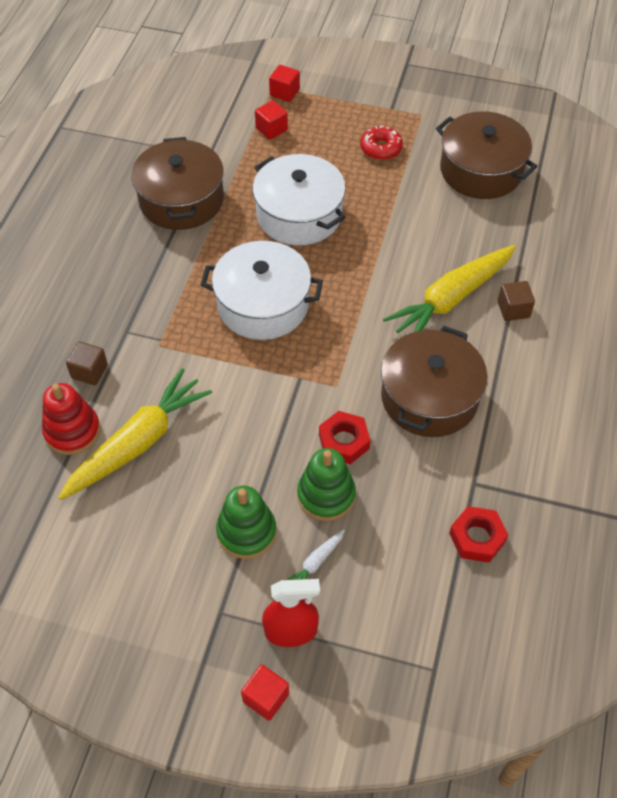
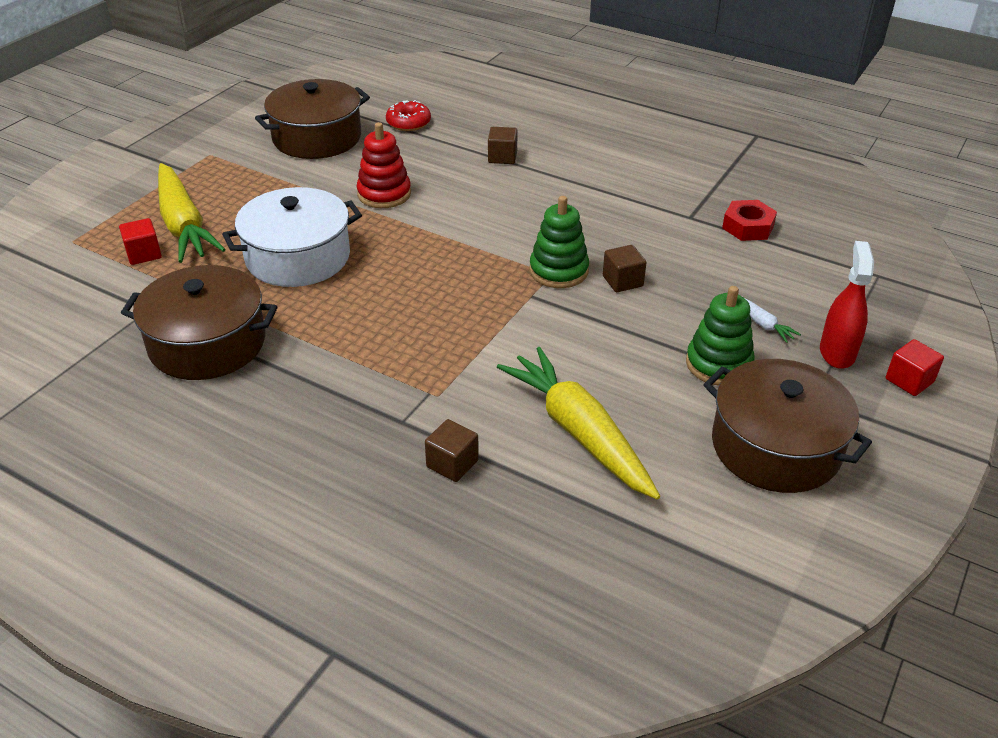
camera: 75 degrees left, 15 degrees down
red stacking toy [42,383,100,455] -> red stacking toy moved to [356,122,411,208]
white pot [201,241,323,340] -> none
red cube [269,65,300,102] -> none
green stacking toy [297,448,356,521] -> green stacking toy moved to [530,196,589,288]
red nut [319,411,370,464] -> brown cube [603,245,647,292]
red donut [360,125,403,160] -> red donut moved to [386,100,431,131]
brown pot [381,326,488,437] -> brown pot moved to [703,359,872,493]
yellow carrot [383,245,516,333] -> yellow carrot moved to [158,163,226,263]

